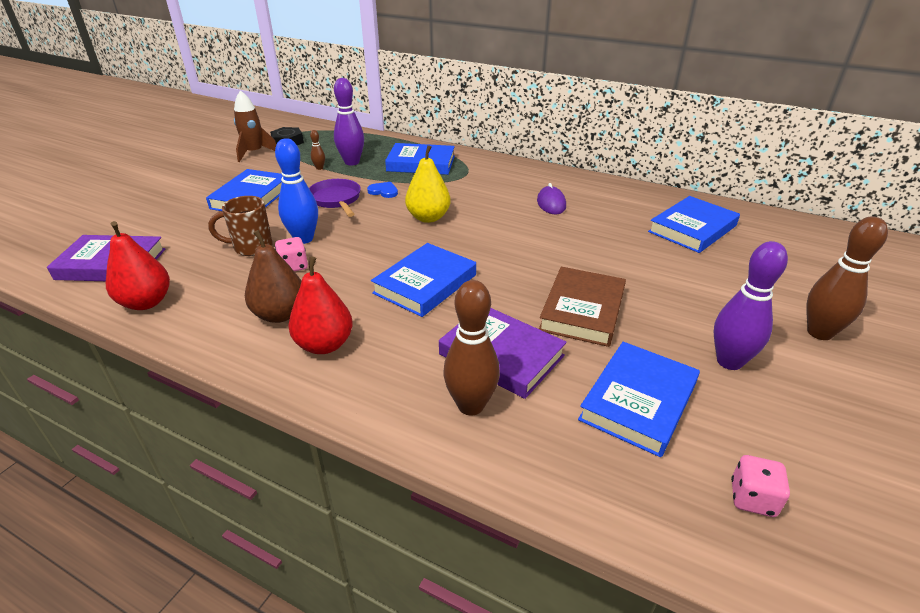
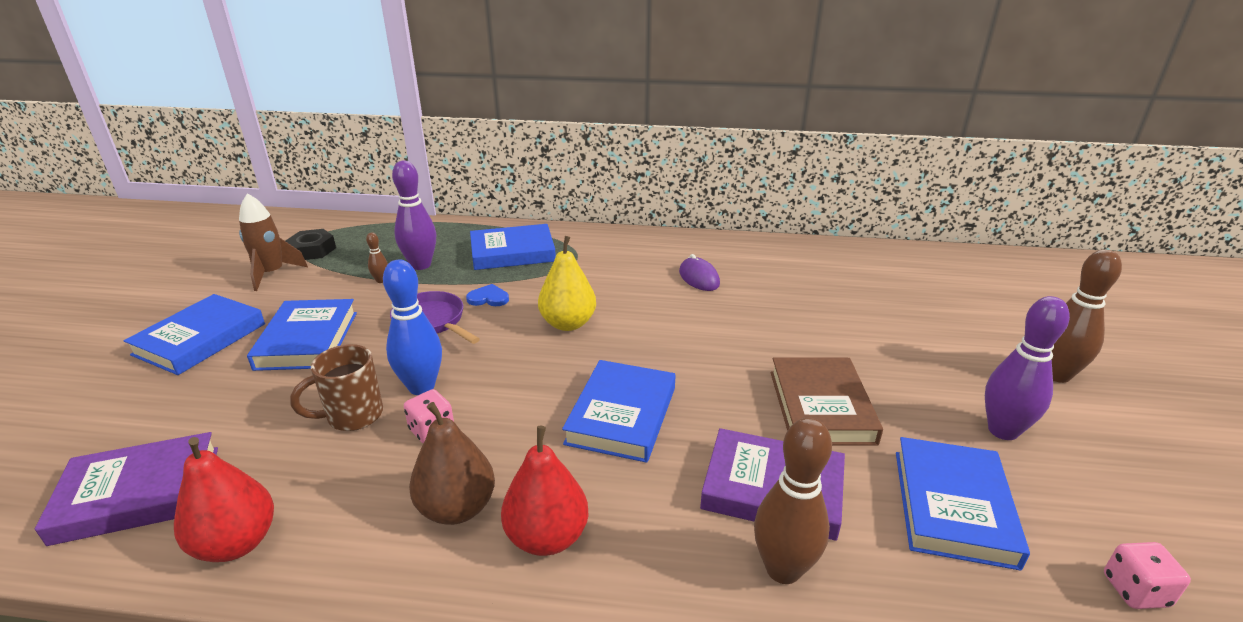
camera: 20 degrees left, 5 degrees down
blue book [648,196,740,253] -> blue book moved to [124,294,265,375]

